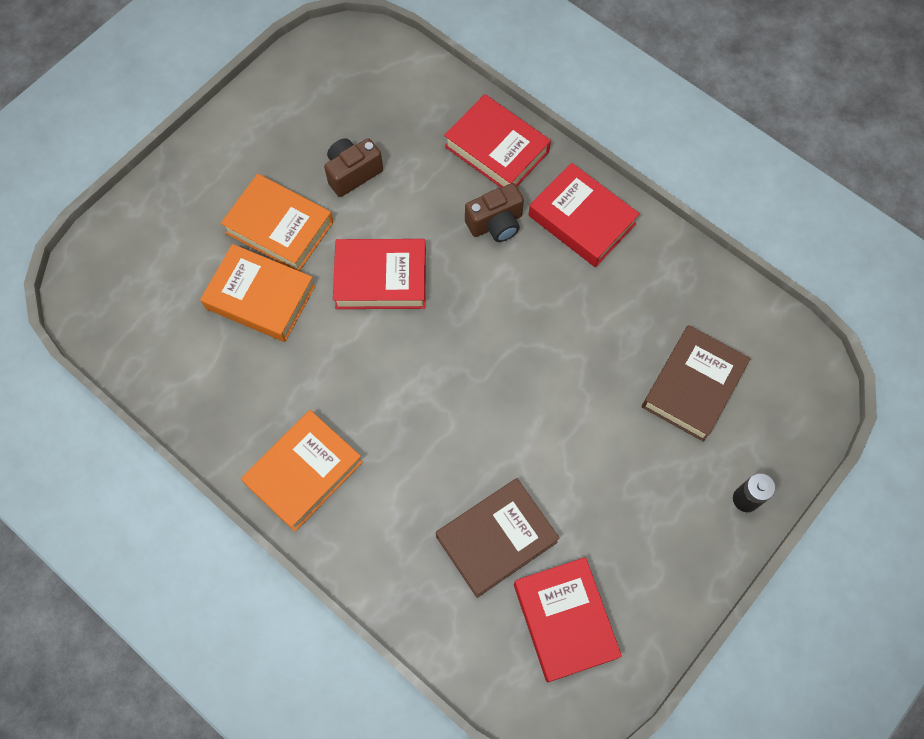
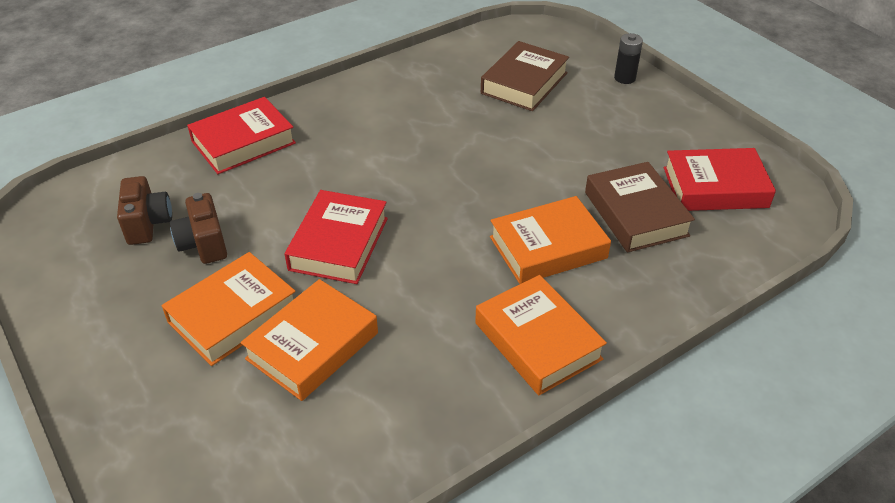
camera: 75 degrees left, 25 degrees down
brown camera [465,183,524,242] -> brown camera moved to [117,176,172,245]
red book [529,163,640,267] -> none
brown book [642,325,751,442] -> brown book turned 75 degrees clockwise [481,41,569,111]
none -> orange book [490,196,611,284]

